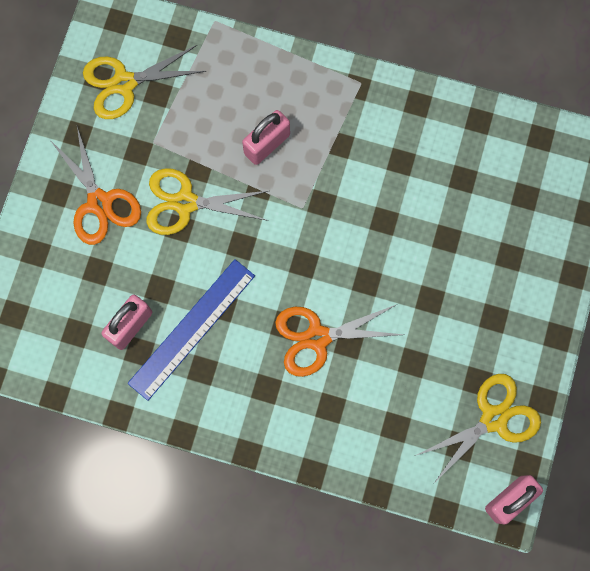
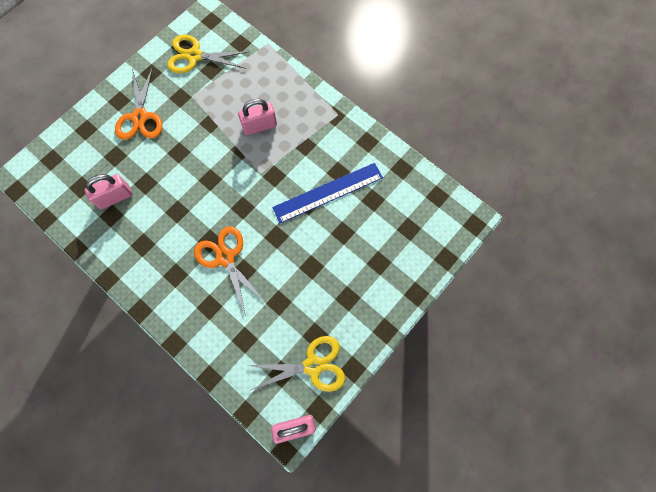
camera: 25 degrees right, 5 degrees down
blue ruler [128,259,255,401] -> blue ruler moved to [272,163,383,223]
yellow scissors [146,168,268,235] -> none
orange scissors [275,305,404,377] -> orange scissors turned 45 degrees clockwise [194,226,266,316]

